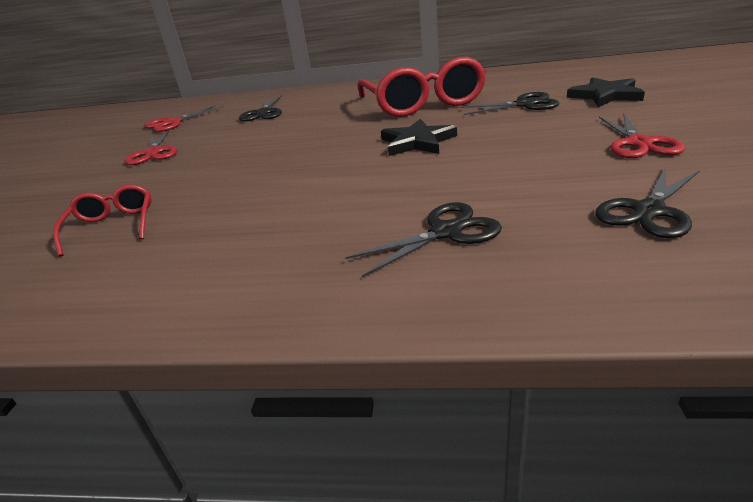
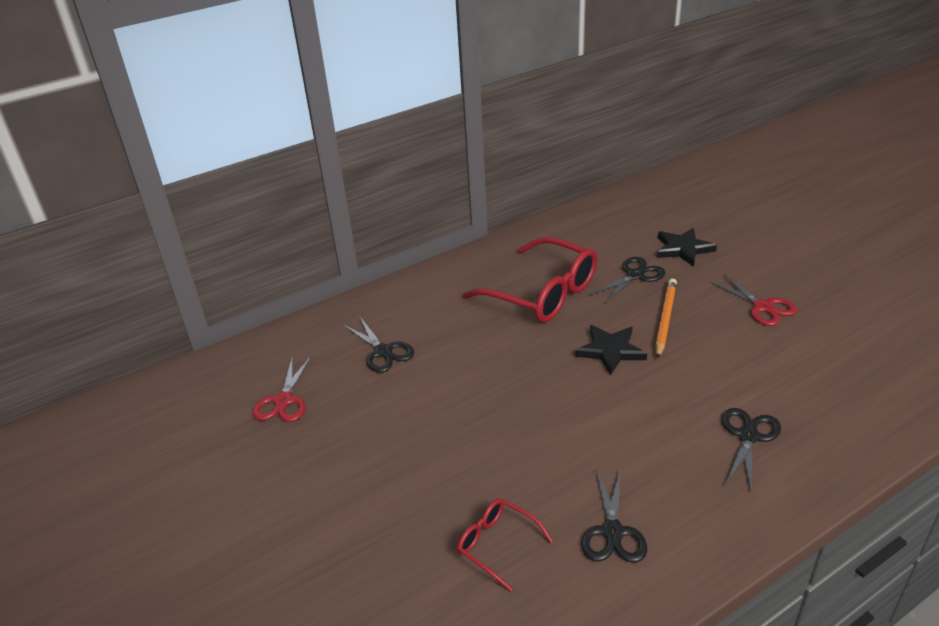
camera: 40 degrees left, 5 degrees up
red scissors [124,130,177,165] -> none
black scissors [595,166,700,238] -> black scissors moved to [581,468,647,563]
none -> orange pencil [655,278,677,359]

